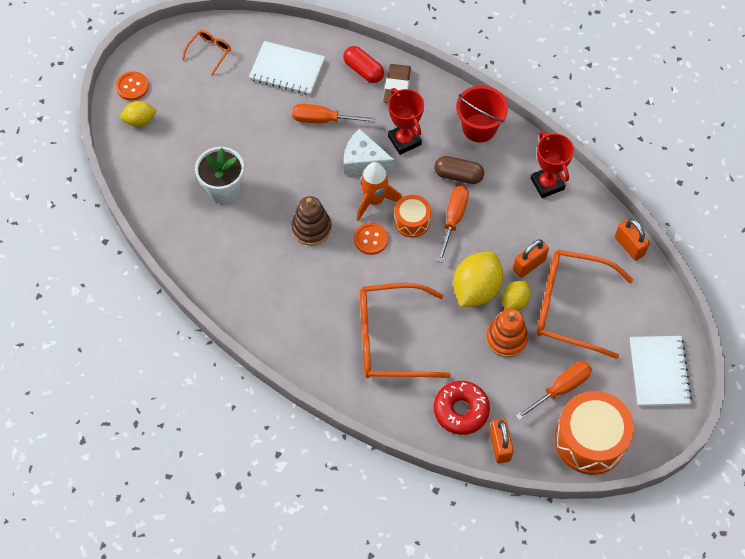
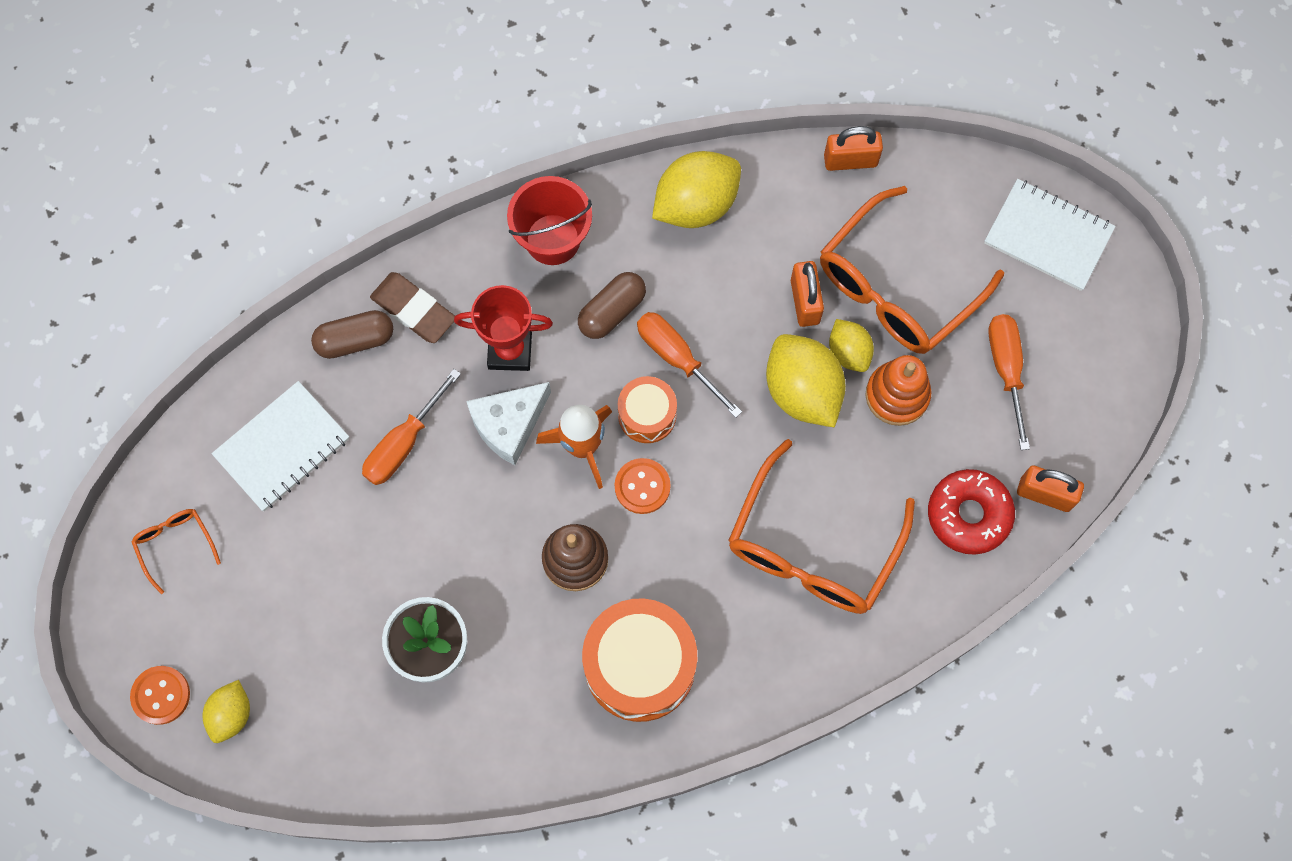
camera: 60 degrees left, 10 degrees up
red capsule [343,46,384,83] -> brown capsule [311,310,393,359]
red trophy [531,131,574,198] -> yellow lemon [652,151,741,228]
orange drum [555,391,634,475] -> orange drum moved to [582,598,697,722]

